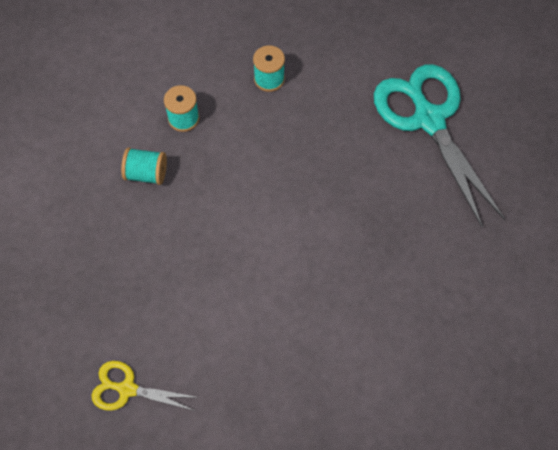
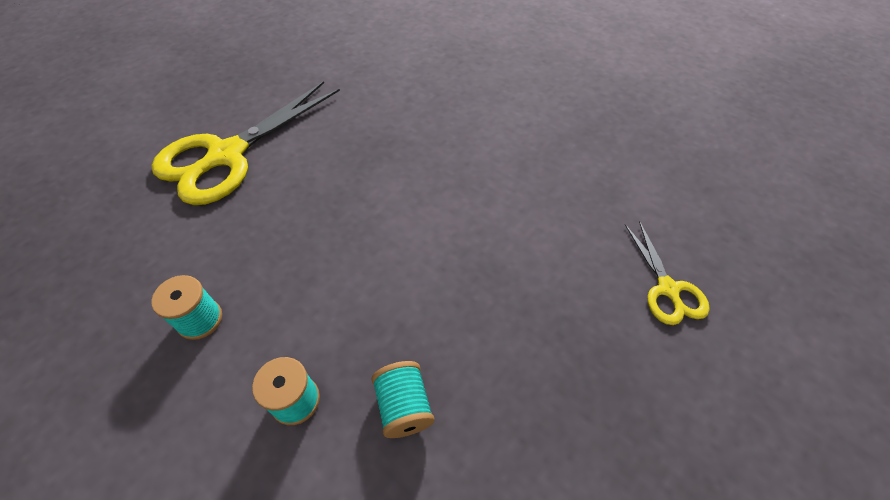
camera: 115 degrees left, 10 degrees down
turquoise scissors [374,64,505,228] -> yellow scissors [151,81,340,205]

